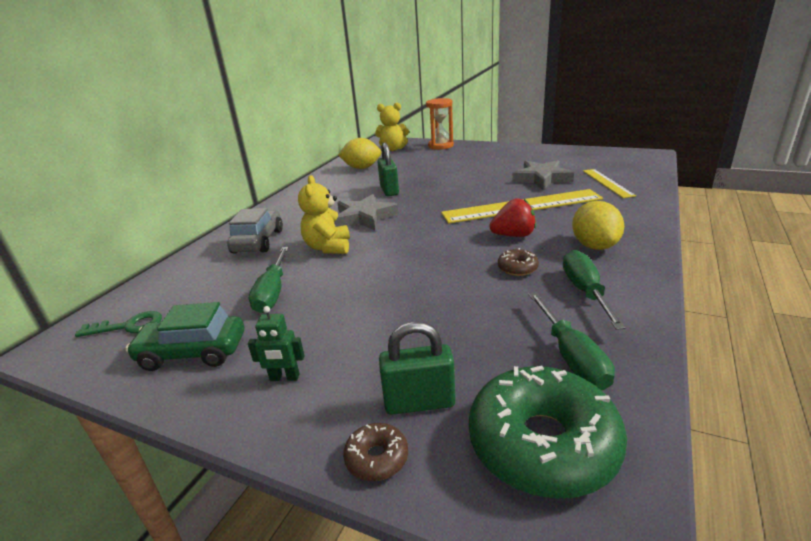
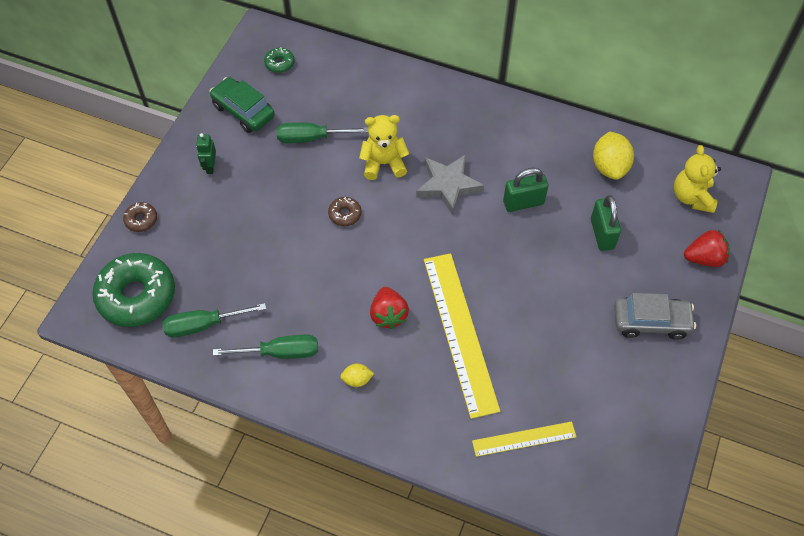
camera: 85 degrees right, 30 degrees up
green key [75,311,162,337] -> green donut [264,47,295,73]
green car [125,302,244,371] -> green car turned 45 degrees counterclockwise [210,77,275,133]
grey car [227,208,283,253] -> grey car moved to [614,293,696,340]
green padlock [379,322,455,415] -> green padlock moved to [591,195,621,251]
orange hourglass [426,98,454,150] -> red strawberry [684,230,729,267]
brown donut [498,248,539,276] -> brown donut moved to [328,197,362,226]
grey star [512,160,574,190] -> none
yellow lemon [572,201,624,250] -> yellow lemon [340,364,374,387], size x0.52

